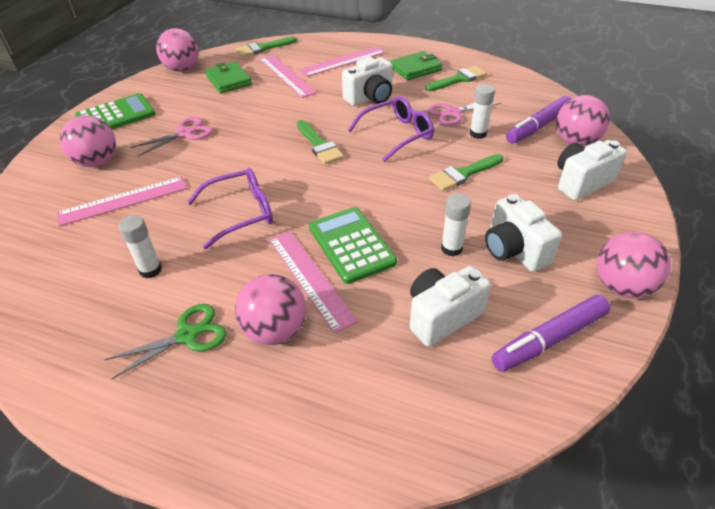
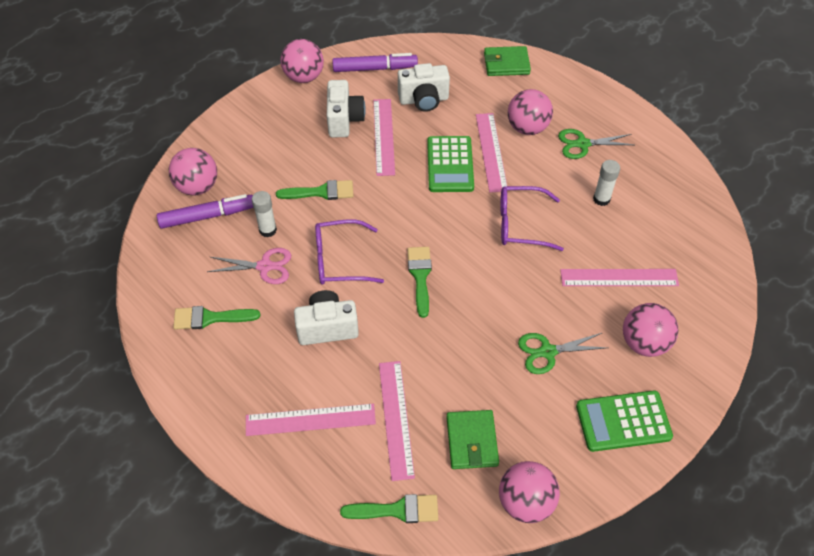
camera: 155 degrees left, 10 degrees up
pink scissors [131,117,213,156] -> green scissors [518,333,608,374]
green wallet [390,51,442,80] -> green wallet moved to [484,46,531,76]
white glue stick [441,193,471,256] -> pink ruler [373,99,395,176]
white camera [557,140,627,200] -> none

